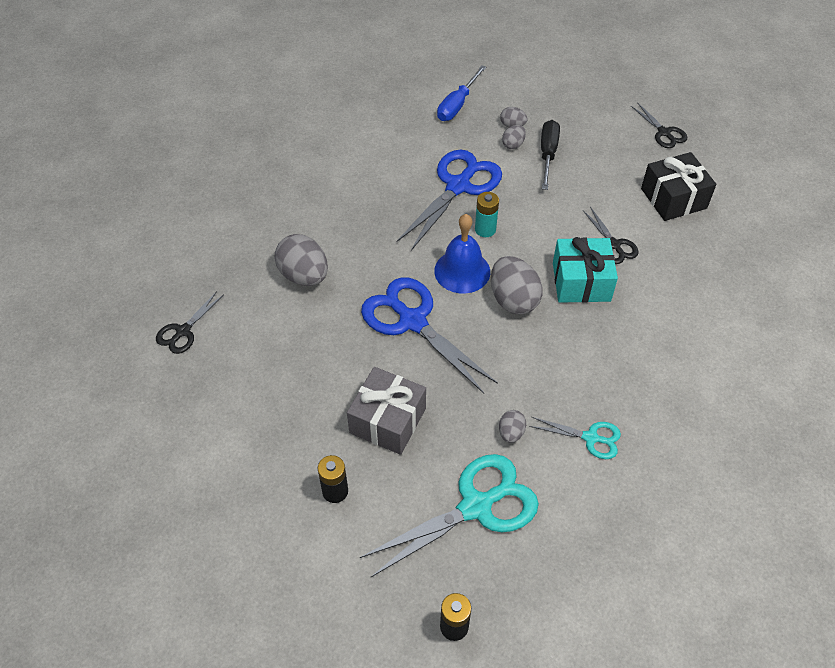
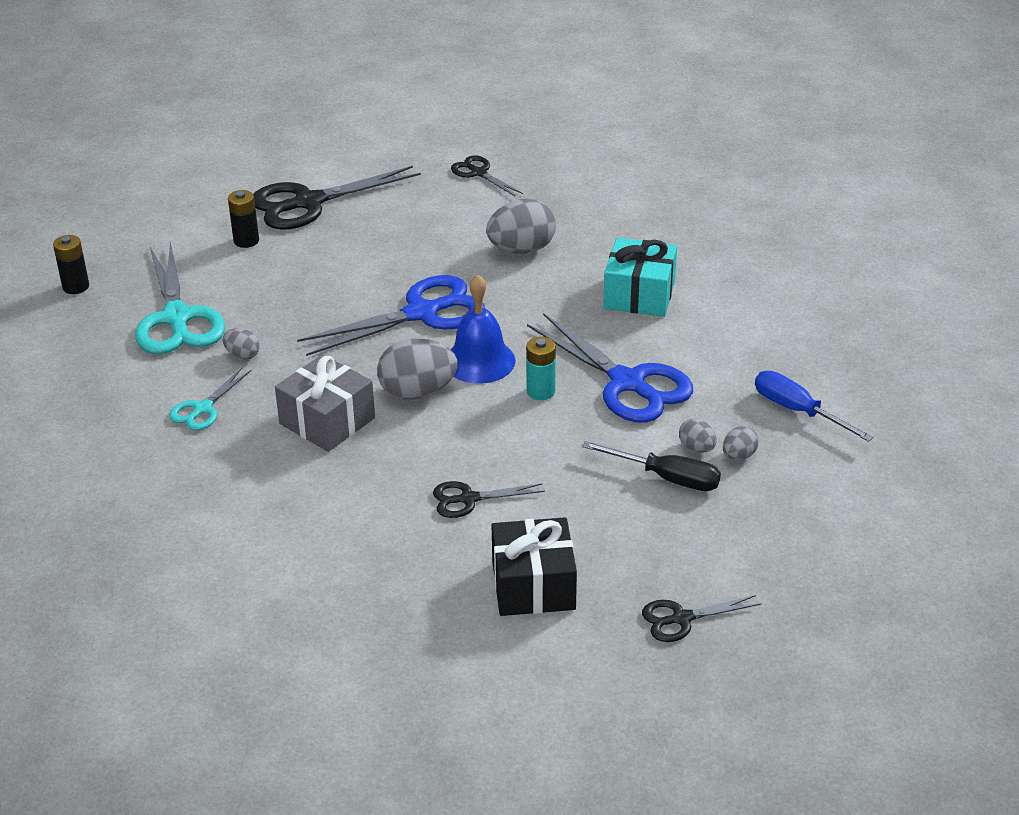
camera: 105 degrees right, 15 degrees down
grey gift [347,367,426,455] -> grey gift moved to [275,354,375,452]
turquoise gift [553,237,618,303] -> turquoise gift moved to [603,237,677,317]
none -> black scissors [253,166,421,230]

